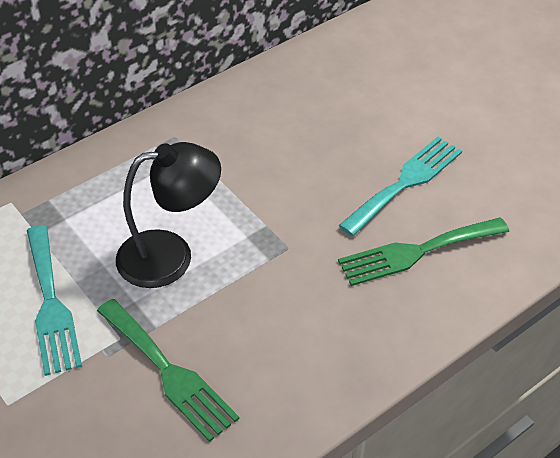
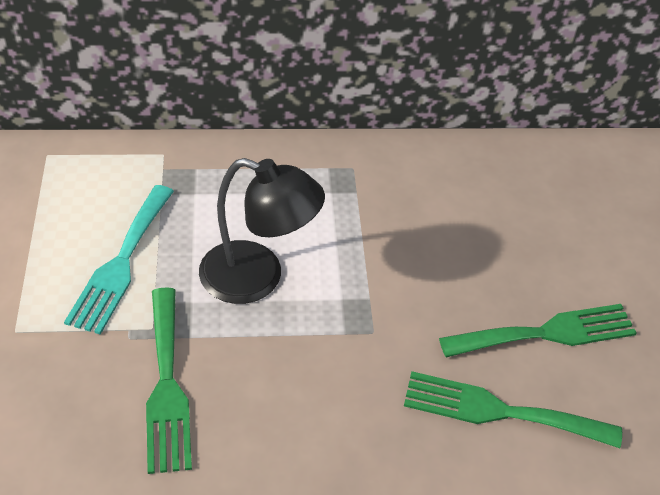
camera: 30 degrees right, 0 degrees up
turquoise fork [339,137,462,236] -> green fork [439,304,637,357]

